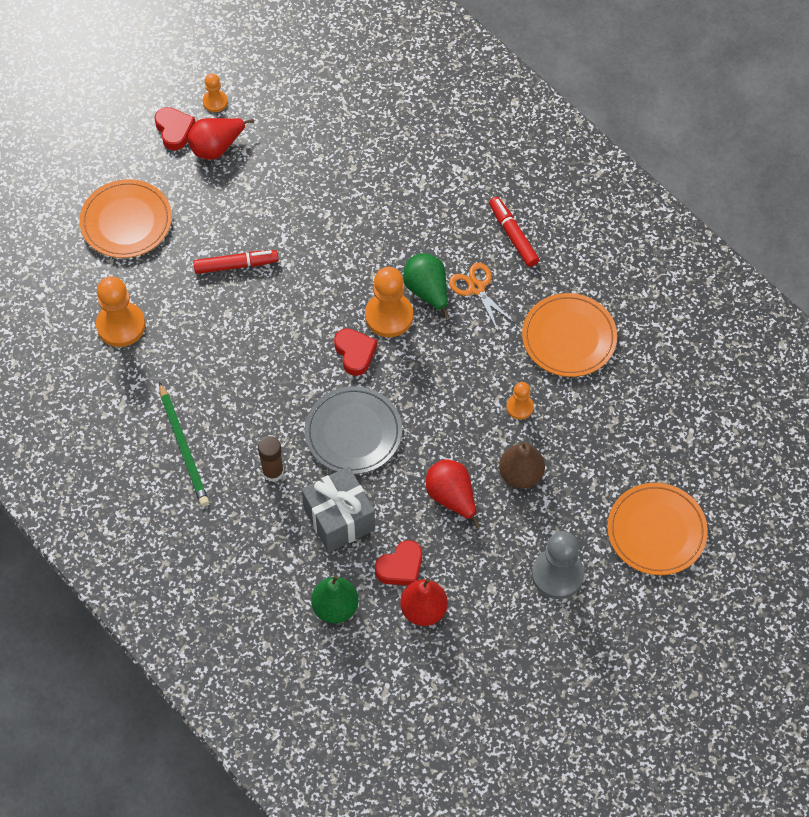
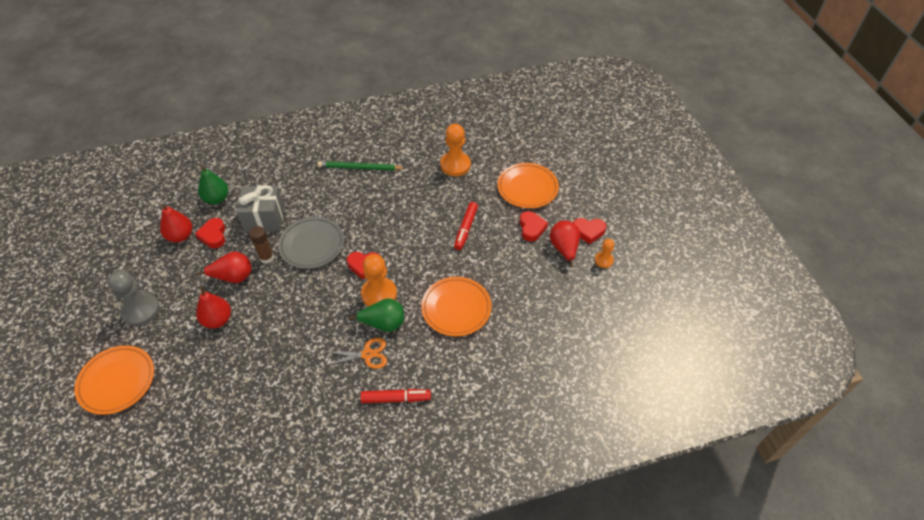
camera: 115 degrees right, 10 degrees down
brown glue stick [258,436,284,482] -> brown glue stick moved to [249,226,274,264]
brown pear [499,442,545,489] -> red pear [196,287,231,328]
orange pawn [506,382,534,420] -> none
orange plate [522,293,617,377] -> orange plate moved to [421,277,492,336]
none -> red heart [520,211,548,242]

